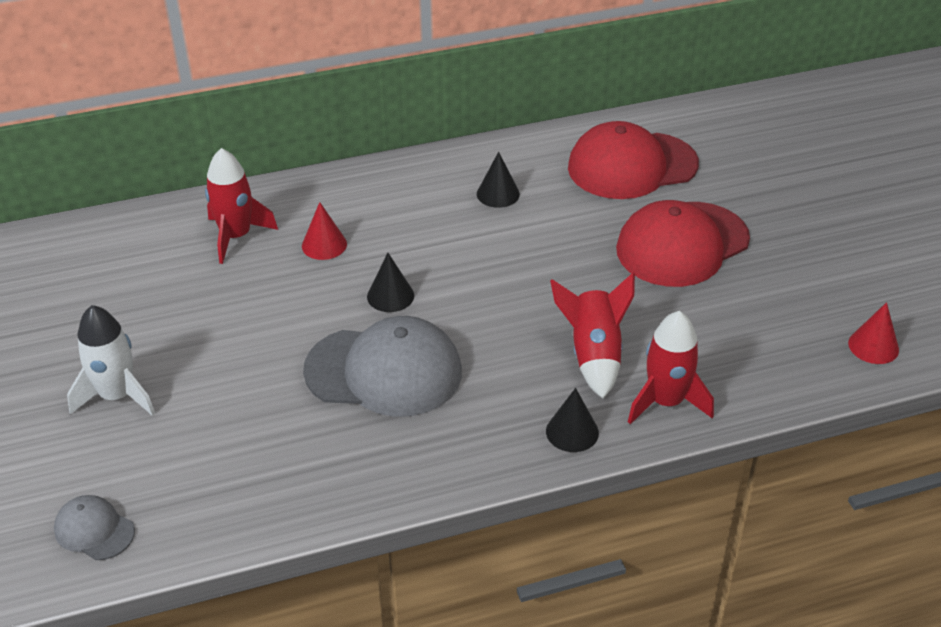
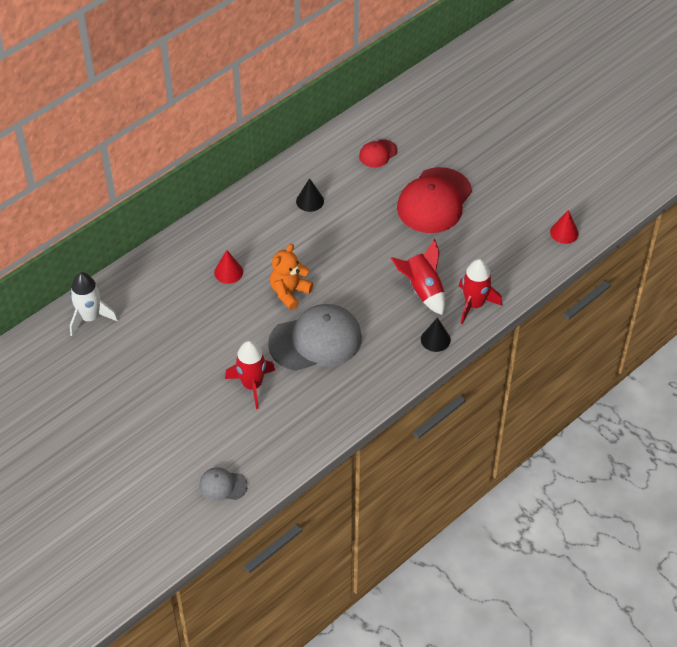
camera: 25 degrees left, 10 degrees up
white rocket [67,305,155,416] -> white rocket moved to [70,272,118,336]
red rocket [205,148,278,264] -> red rocket moved to [225,341,275,409]
black cone [367,253,414,312] -> orange teddy bear [270,244,313,310]
red cap [568,121,699,199] -> red cap [359,139,397,168], size x0.48

